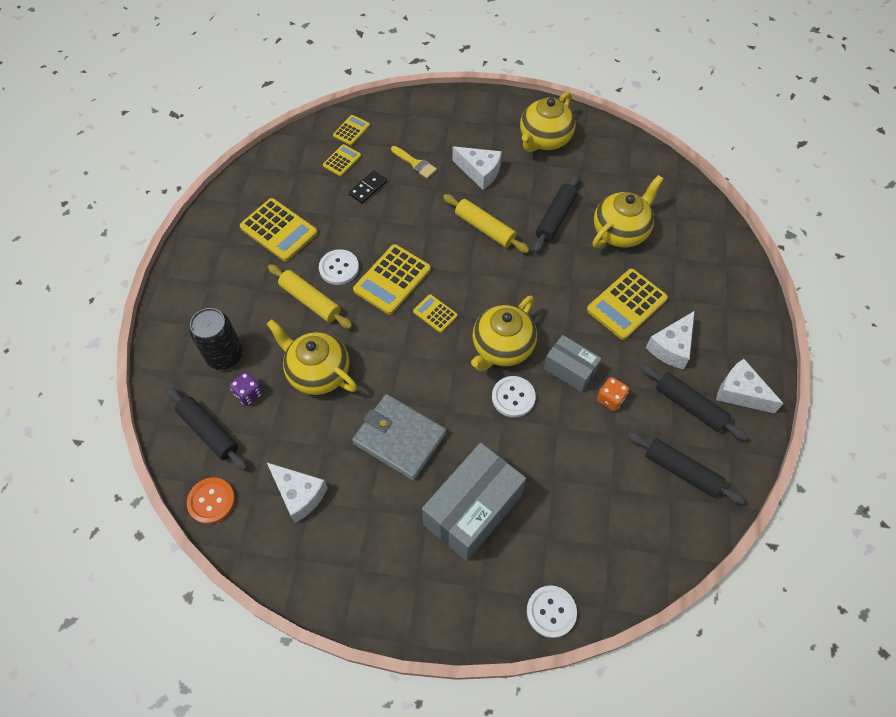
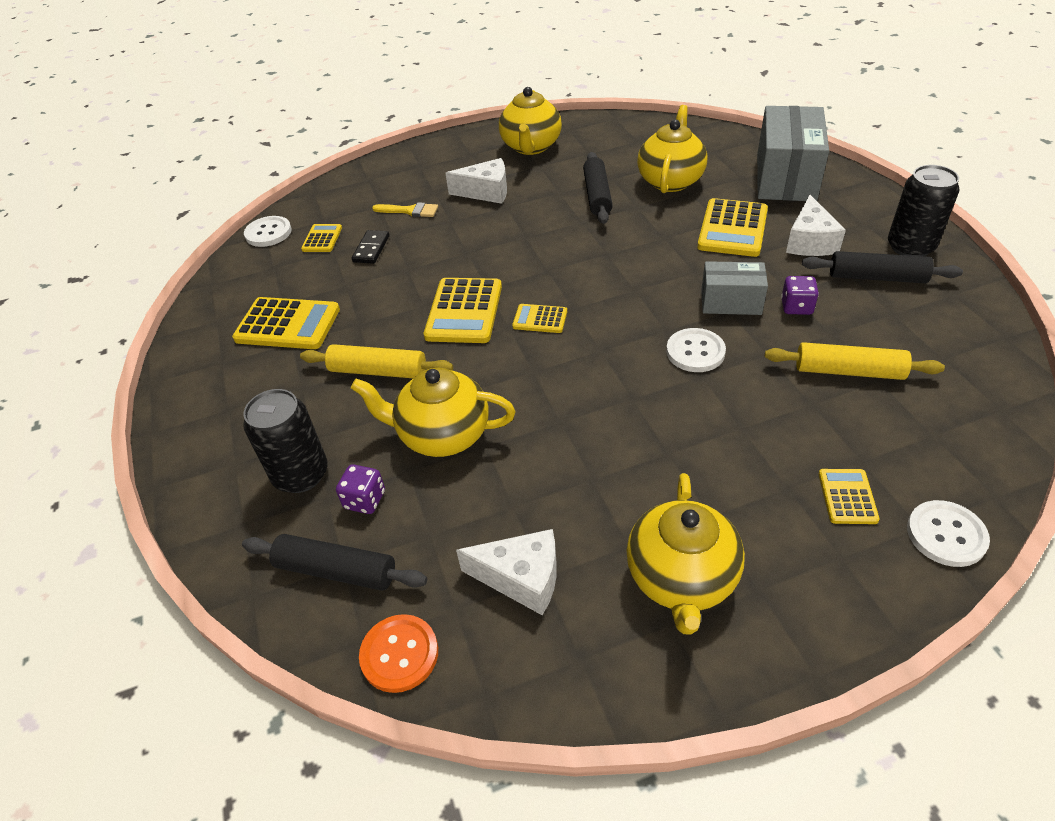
camera: 25 degrees left, 15 degrees down
white button [319,249,359,285] -> white button moved to [244,216,292,247]
yellow calculator [333,115,370,146] -> yellow calculator moved to [819,469,880,524]
grey wallet [352,394,446,480] -> none
grey box [422,443,526,561] -> grey box moved to [757,106,829,201]
yellow rolling pin [443,194,529,253] -> yellow rolling pin moved to [765,342,945,380]
yellow teapot [471,296,537,371] -> yellow teapot moved to [627,473,745,635]
orange dice [597,377,629,411] -> purple dice [781,276,819,315]
black rolling pin [627,432,745,505] -> none
white cheese [716,359,784,413] -> black can [888,165,959,256]

